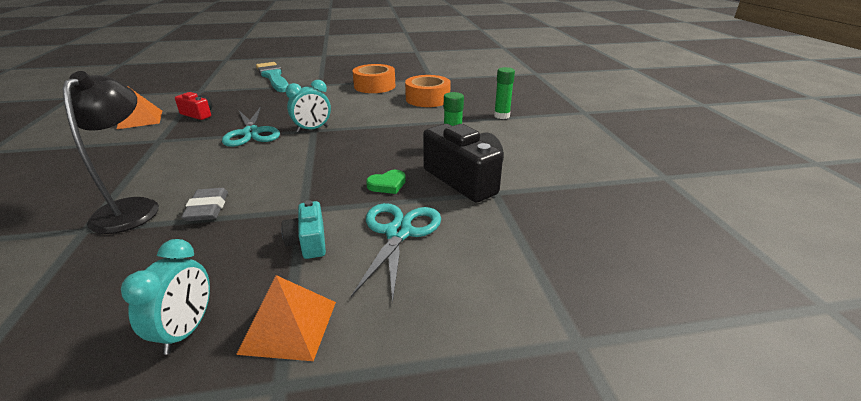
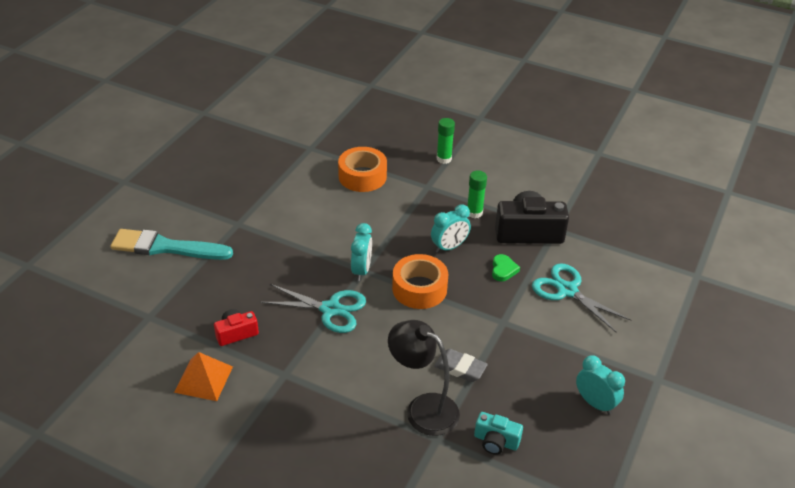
camera: 55 degrees left, 10 degrees up
orange pyramid [236,275,336,361] -> none
turquoise camera [282,200,326,259] -> turquoise camera moved to [474,412,523,455]
orange tape [353,64,395,93] -> orange tape moved to [392,254,448,309]
none -> turquoise clock [431,205,471,253]

